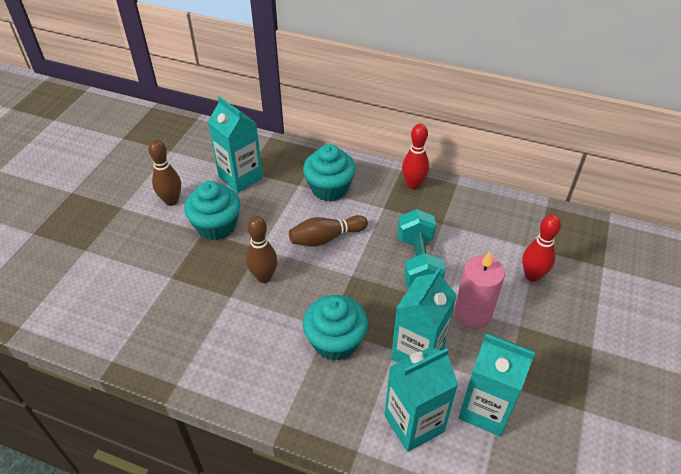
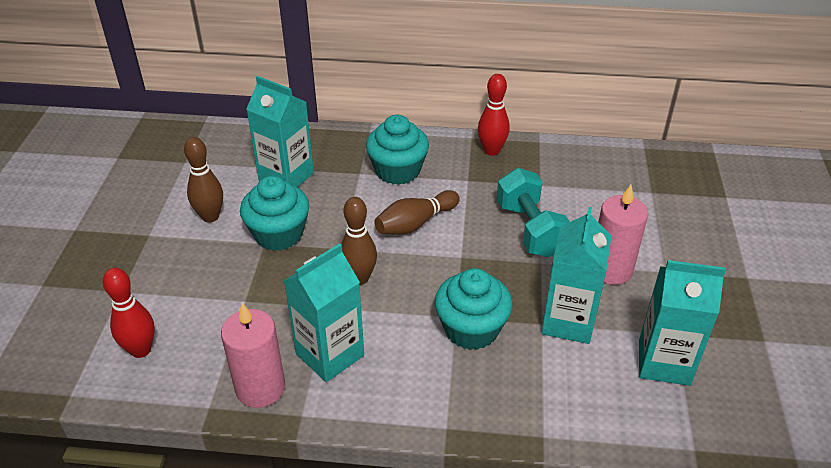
camera: 15 degrees left, 5 degrees down
turquoise carton [384,347,458,452] -> turquoise carton moved to [284,243,364,382]
red bowling pin [522,215,561,282] -> red bowling pin moved to [103,268,155,358]
none -> pink candle [221,303,285,408]

